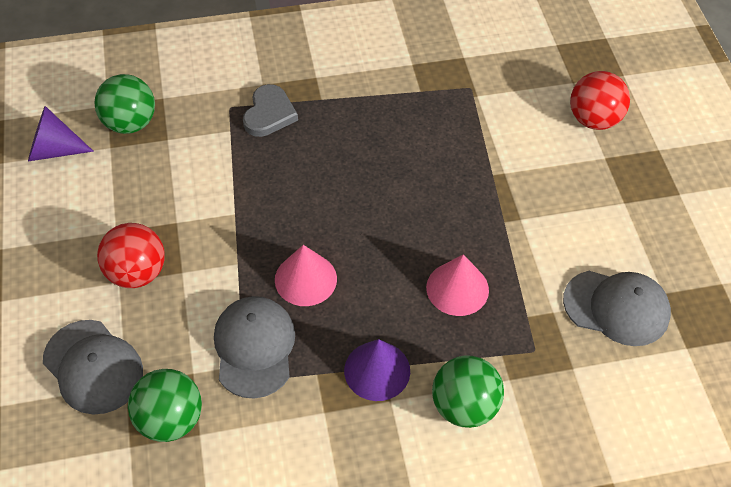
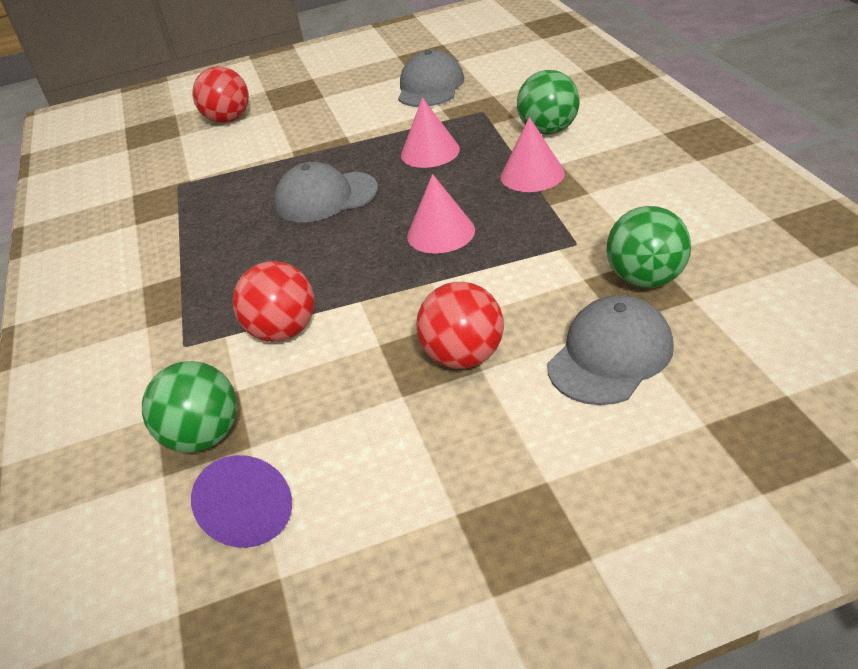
camera: 90 degrees left, 15 degrees down
grey cap [214,296,295,398] -> grey cap moved to [274,162,378,222]
grey heart [243,84,298,137] -> none
purple cone [344,339,410,401] -> pink cone [501,117,565,192]
none -> red ball [233,261,315,342]

